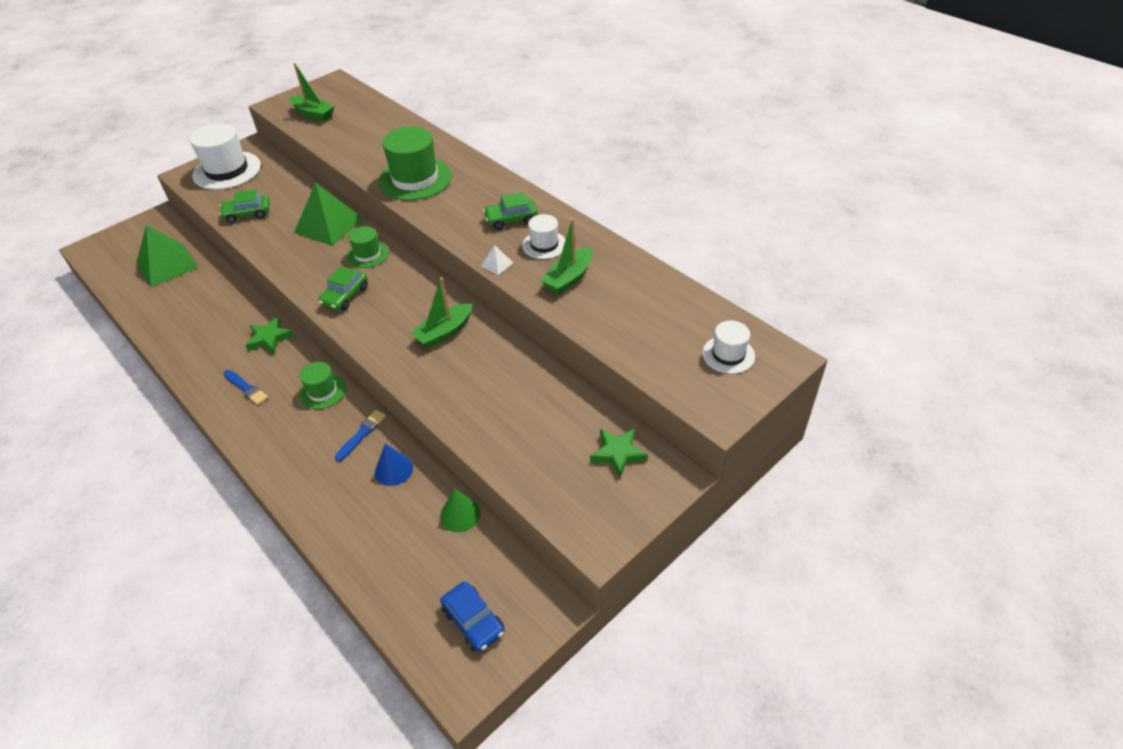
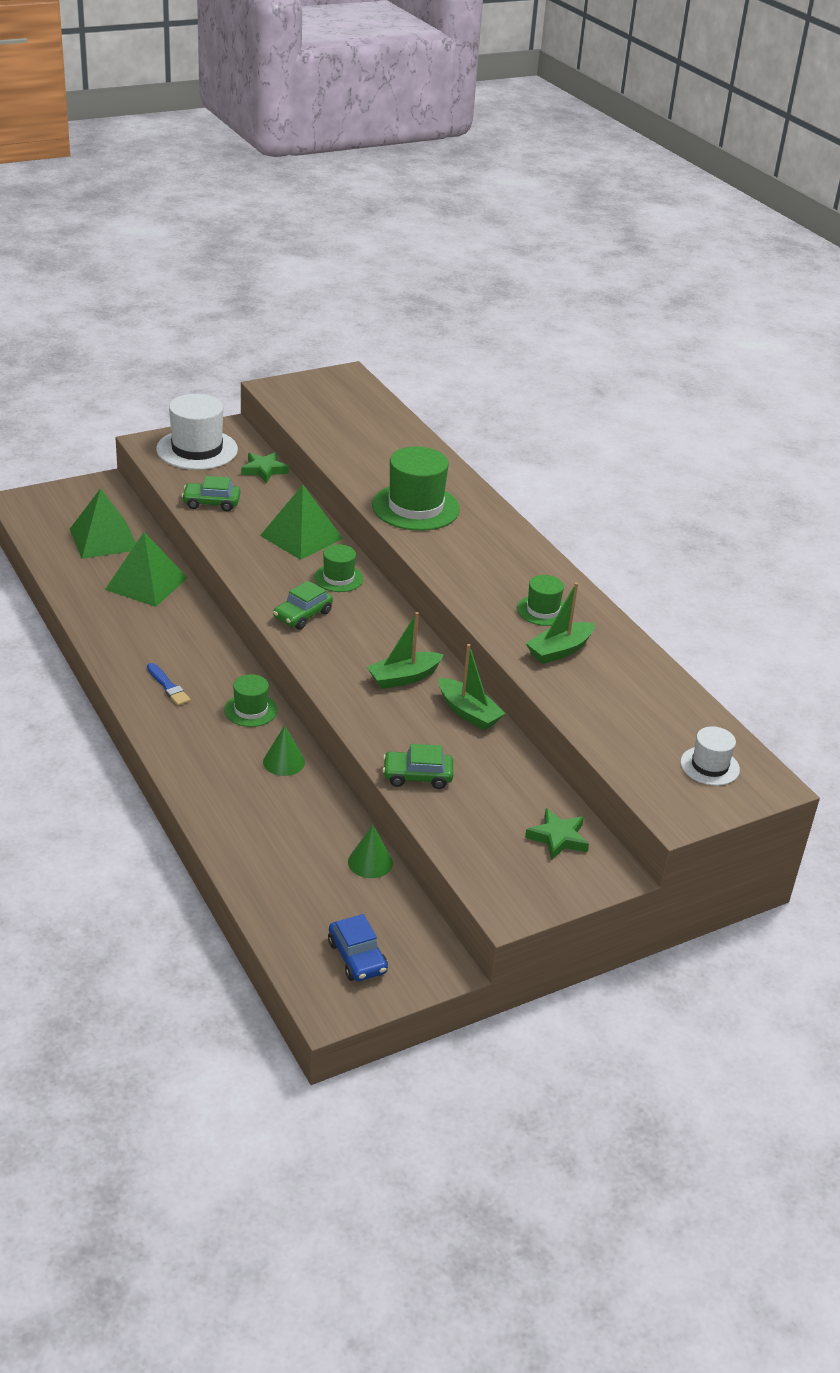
camera: 10 degrees right, 10 degrees down
green star [245,317,293,354] -> green star moved to [241,452,289,483]
green boat [289,63,335,121] -> green boat moved to [439,644,506,730]
blue brush [335,410,386,462] -> green cone [263,725,305,776]
blue cone [375,444,413,486] -> none
white pyramid [481,245,513,275] -> none
green car [483,192,538,230] -> green car moved to [383,744,453,789]
white hat [522,214,566,259] -> green hat [517,575,564,626]
none -> green pyramid [105,532,188,607]

